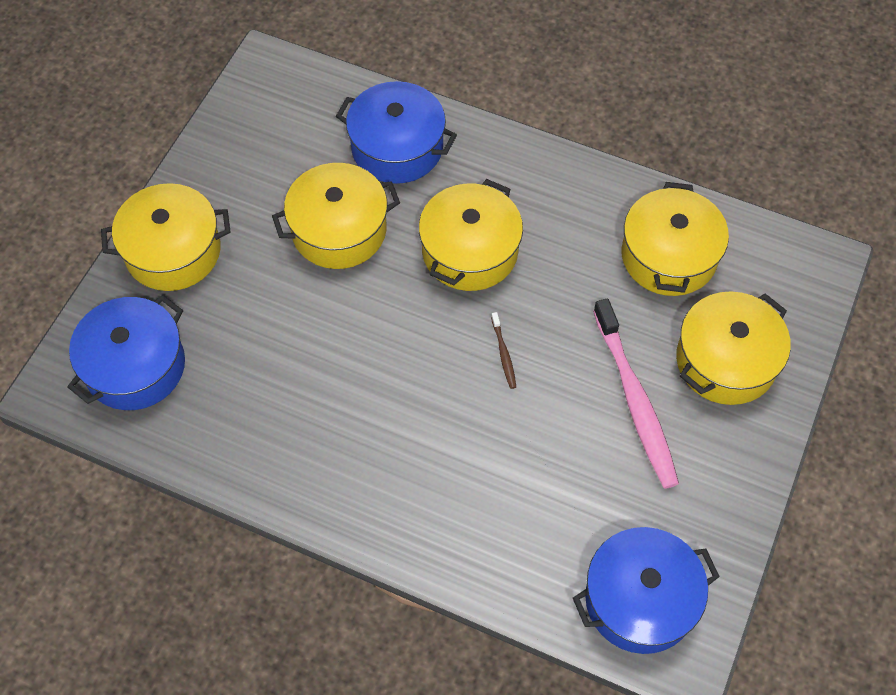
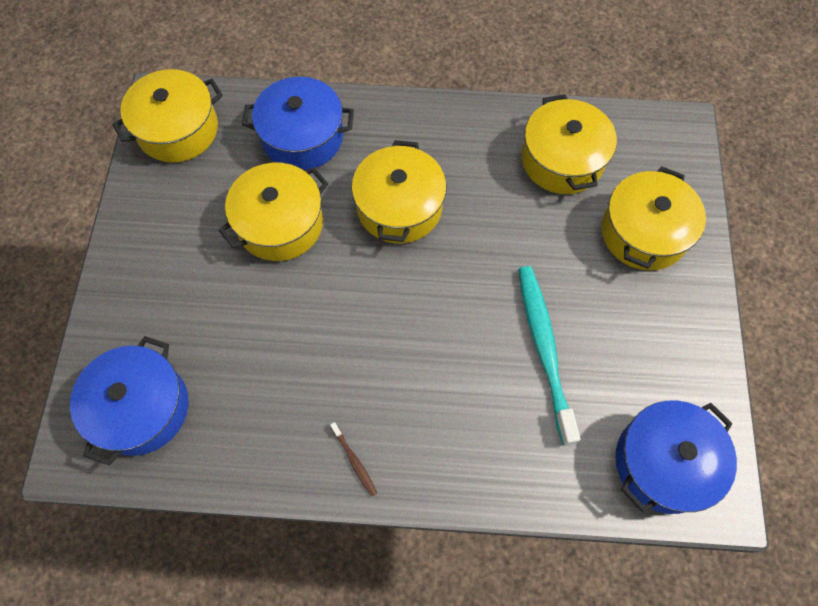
camera: 20 degrees left, 5 degrees up
yellow pot [101,183,231,291] -> yellow pot moved to [112,69,223,163]
brown toothbrush [491,312,516,389] -> brown toothbrush moved to [330,422,377,496]
pink toothbrush [593,299,679,489] -> none
none -> turquoise toothbrush [518,266,581,445]

